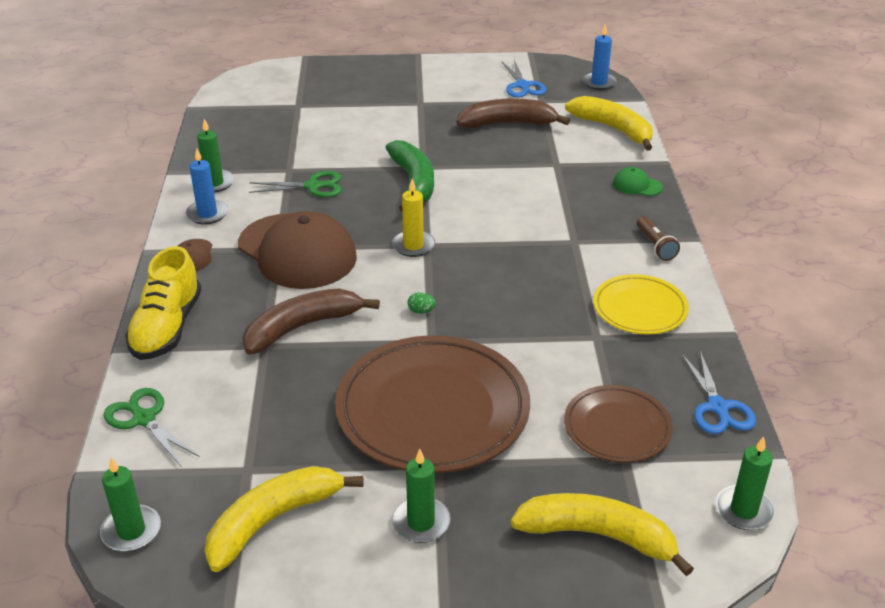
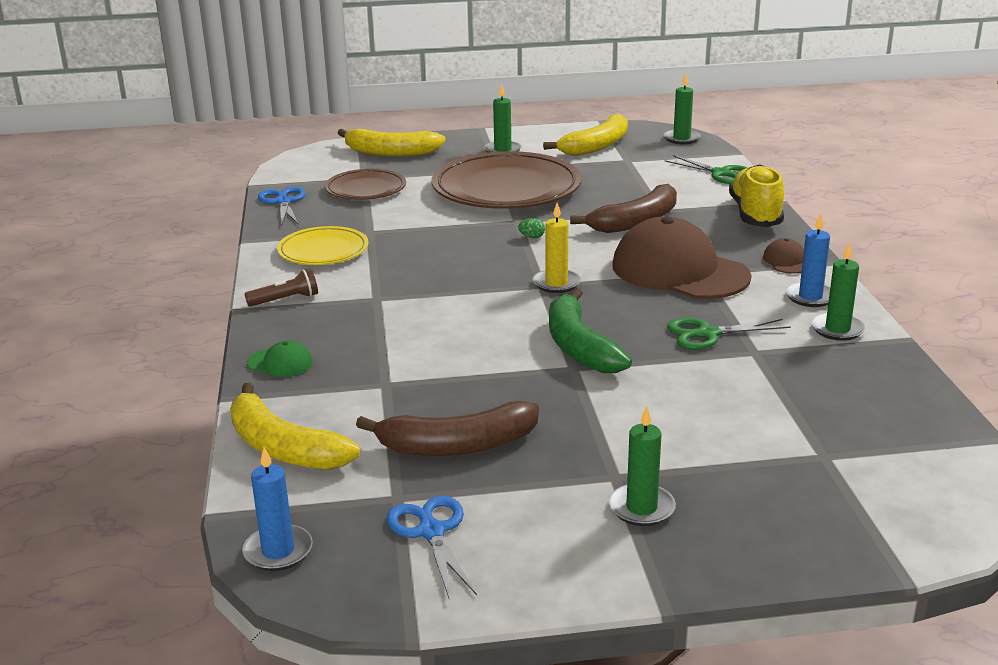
camera: 175 degrees right, 10 degrees down
brown flashlight [637,216,680,261] -> brown flashlight turned 90 degrees clockwise [245,269,318,307]
green candle [715,436,775,530] -> green candle moved to [609,406,676,526]

